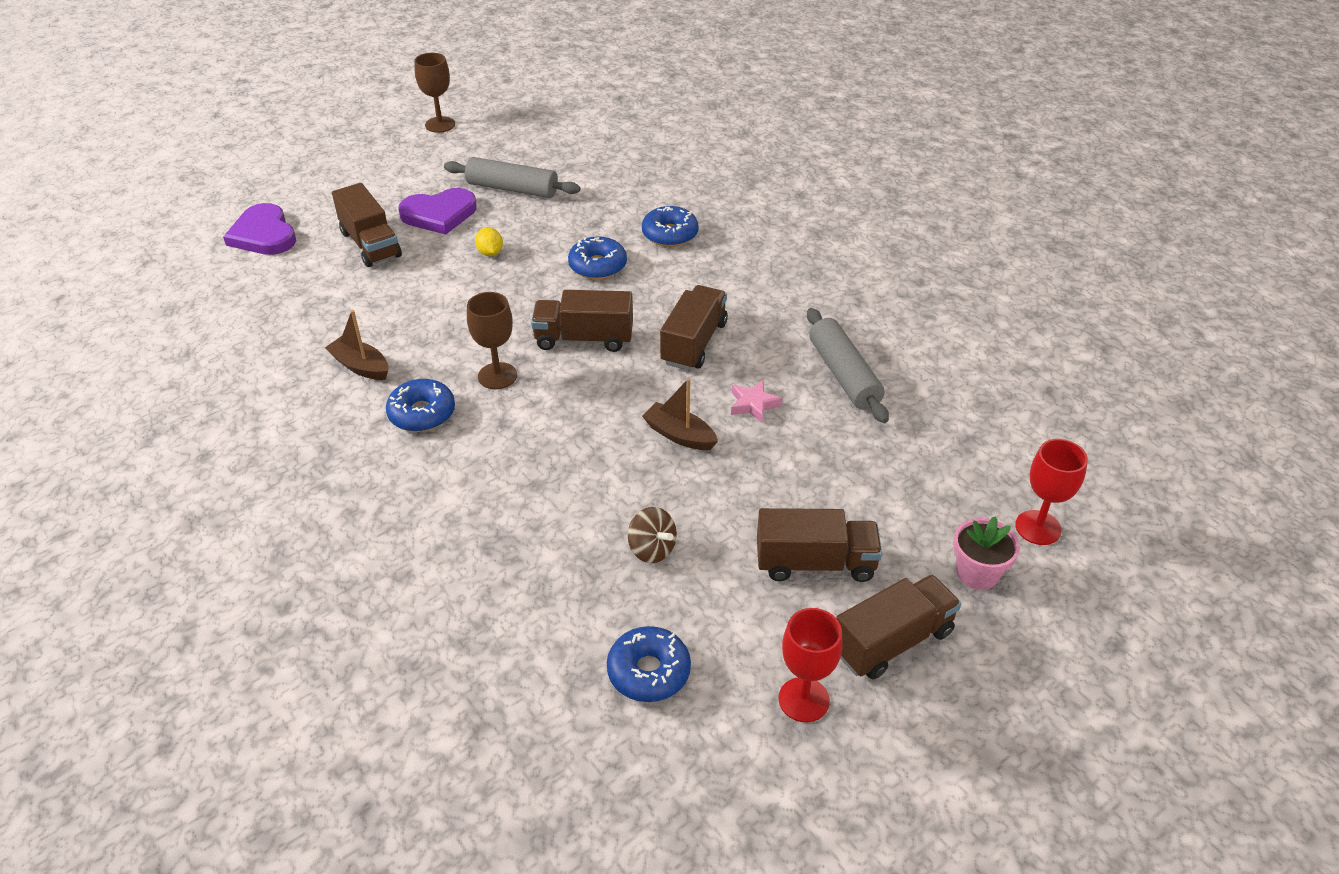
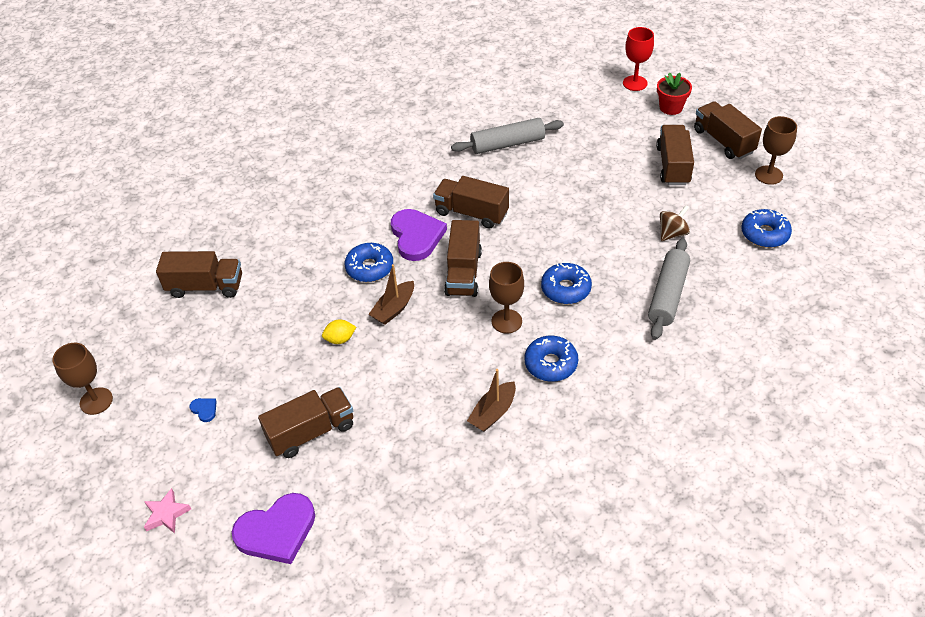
camera: 85 degrees left, 5 degrees up
purple heart [398,188,477,235] -> purple heart moved to [391,209,447,261]
grey rolling pin [444,157,580,198] -> grey rolling pin moved to [648,238,690,340]
blue donut [642,206,698,247] -> blue donut moved to [541,263,592,304]
brown boat [642,378,718,450] -> brown boat moved to [368,264,414,325]
pink star [731,380,783,423] -> pink star moved to [144,488,191,534]
red goblet [779,608,843,722] -> brown goblet [755,116,797,185]
pink flower pot [953,516,1020,590] -> red flower pot [657,73,692,115]
none -> brown truck [156,251,242,298]
none -> blue heart [189,398,217,422]

